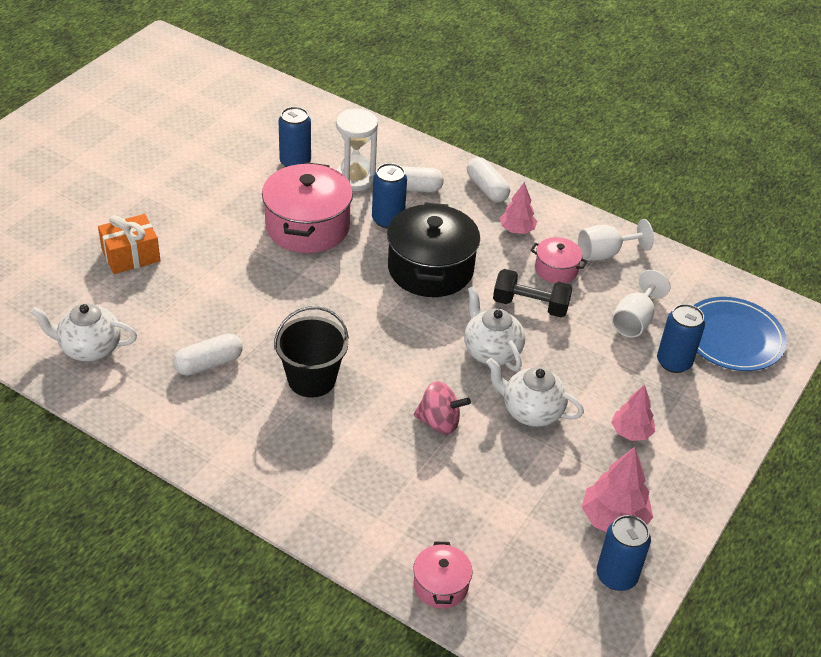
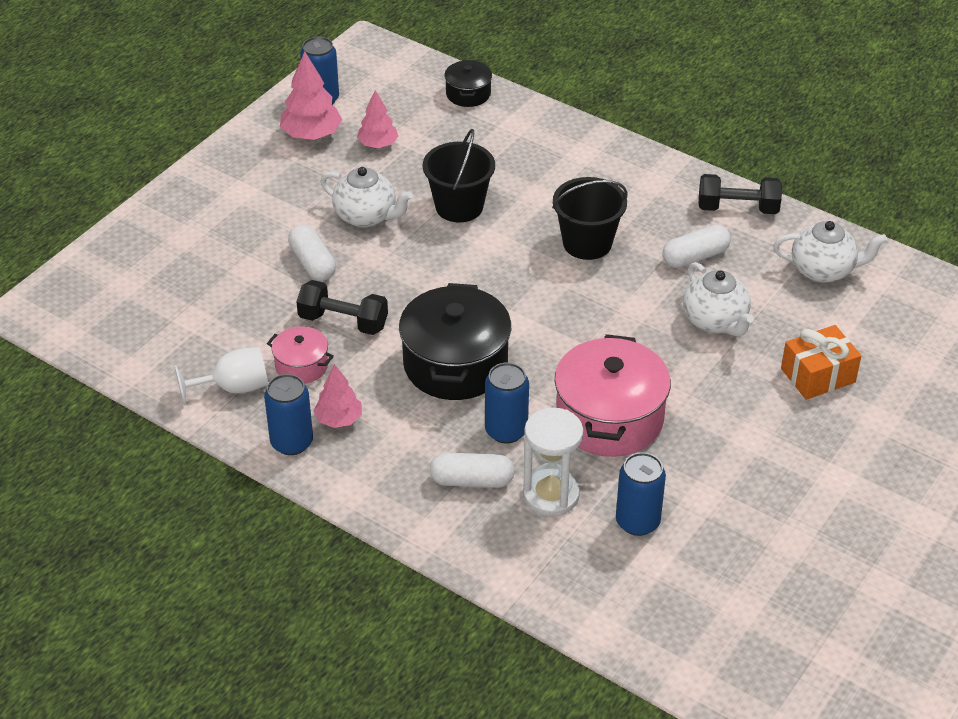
camera: 175 degrees left, 0 degrees up
pink pot [413,541,473,609] -> black pot [444,60,492,107]
pink spinning top [414,381,471,435] -> black bucket [423,129,495,222]
white teapot [464,286,525,371] -> white teapot moved to [683,262,754,337]
white capsule [467,157,510,202] -> white capsule moved to [288,224,336,281]
pink tree [611,385,655,441] -> pink tree moved to [357,90,399,148]
white goblet [612,270,670,337] -> none
blue can [657,304,705,373] -> blue can moved to [264,374,313,455]
blue plate [694,297,787,371] -> none
none -> black dumbbell [699,174,782,214]

